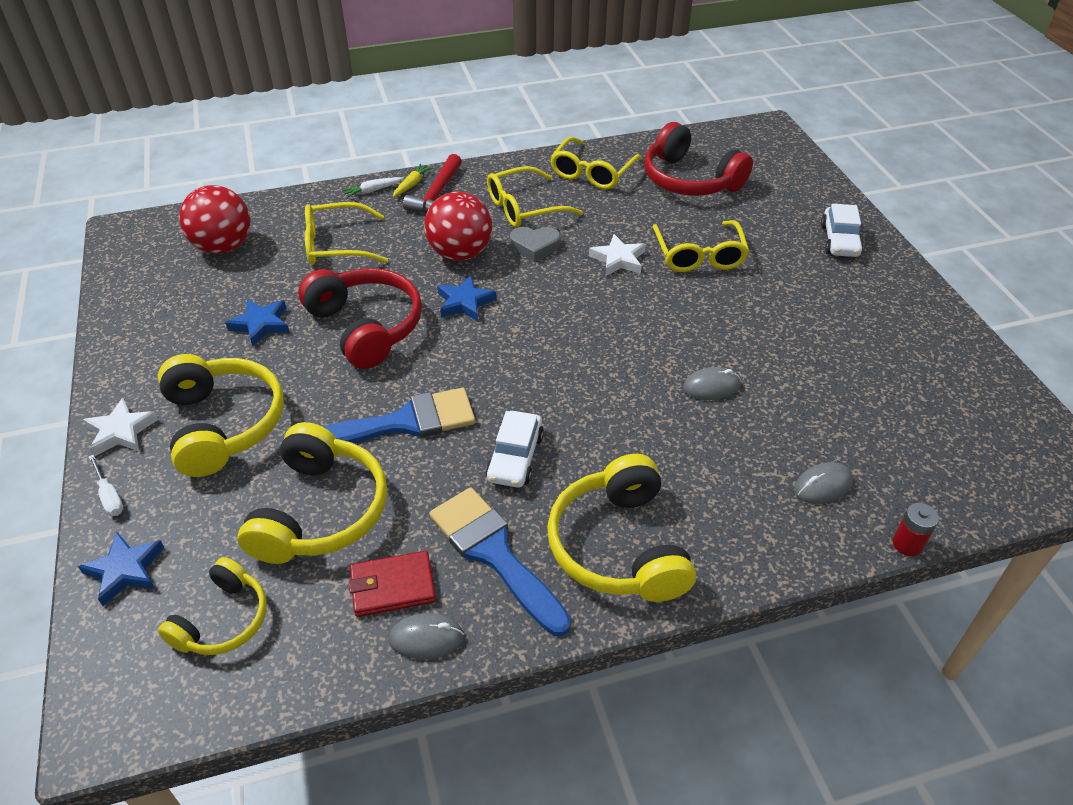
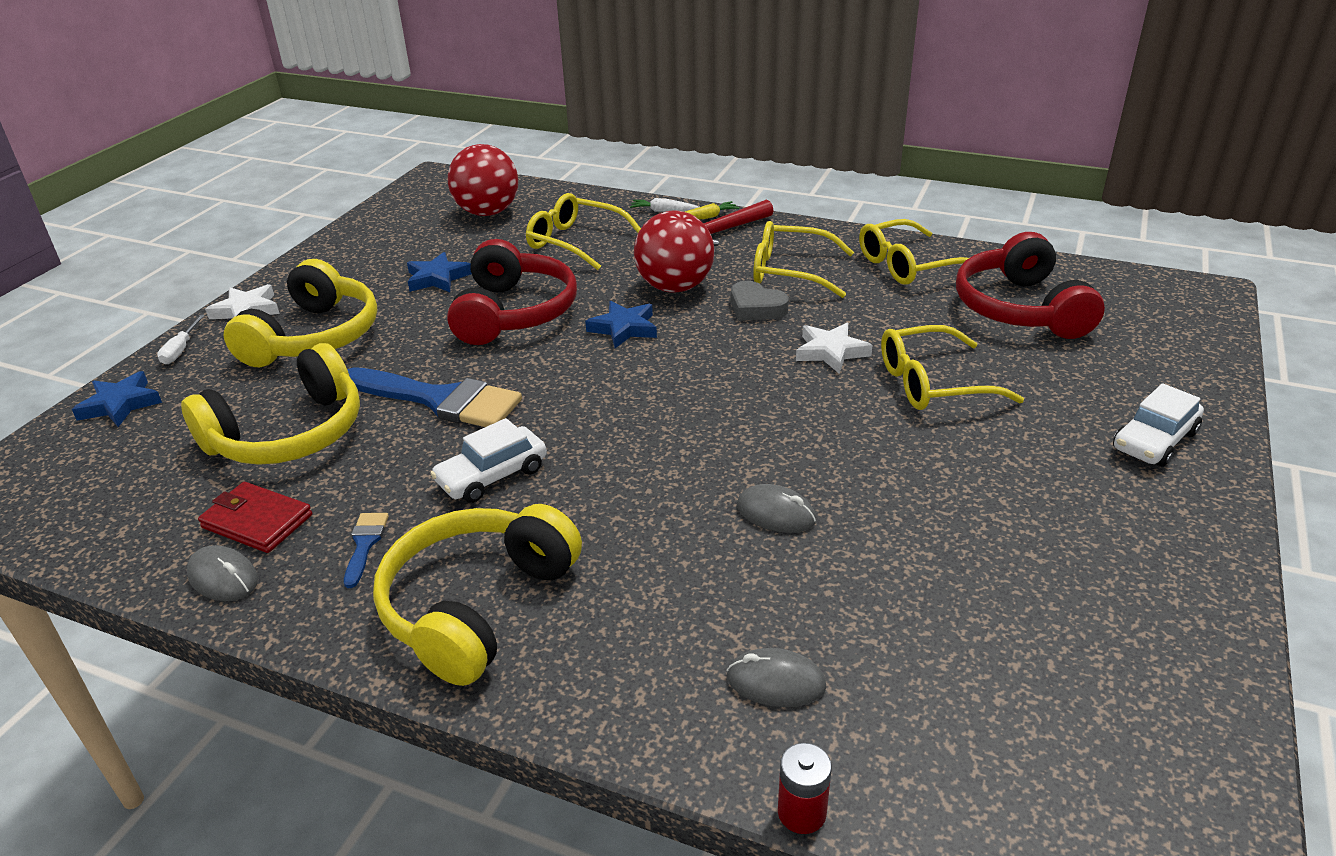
camera: 40 degrees right, 10 degrees down
yellow headphones [158,557,267,655] -> none
blue brush [429,487,571,636] -> blue brush [344,513,389,588], size x0.44
yellow glasses [652,220,749,272] -> yellow glasses turned 45 degrees clockwise [881,325,1024,410]

